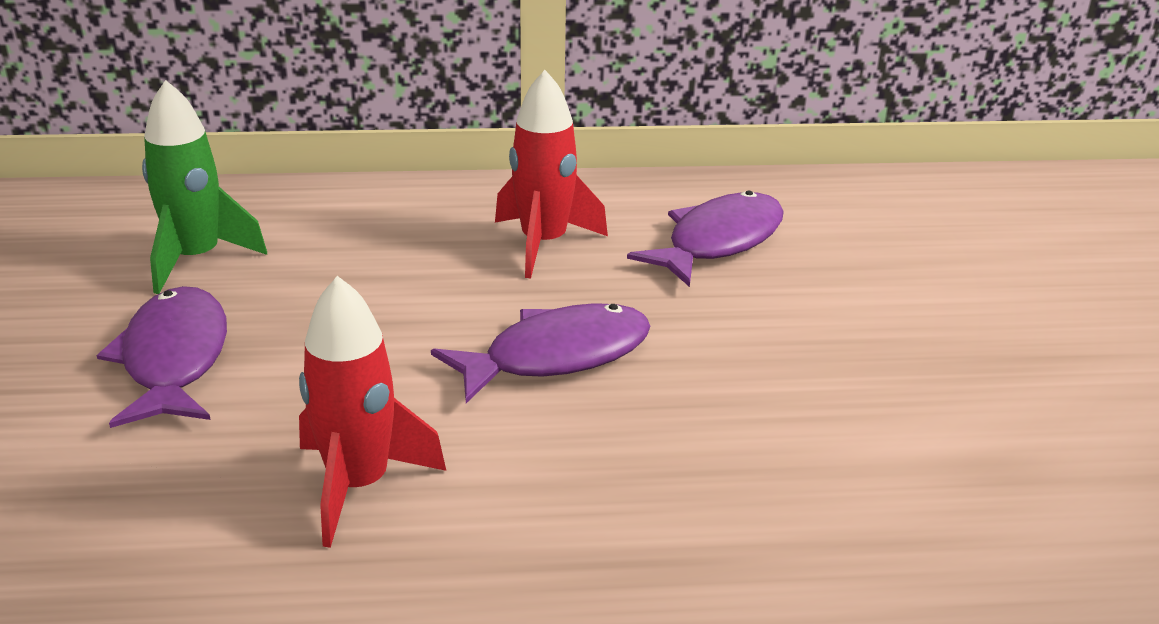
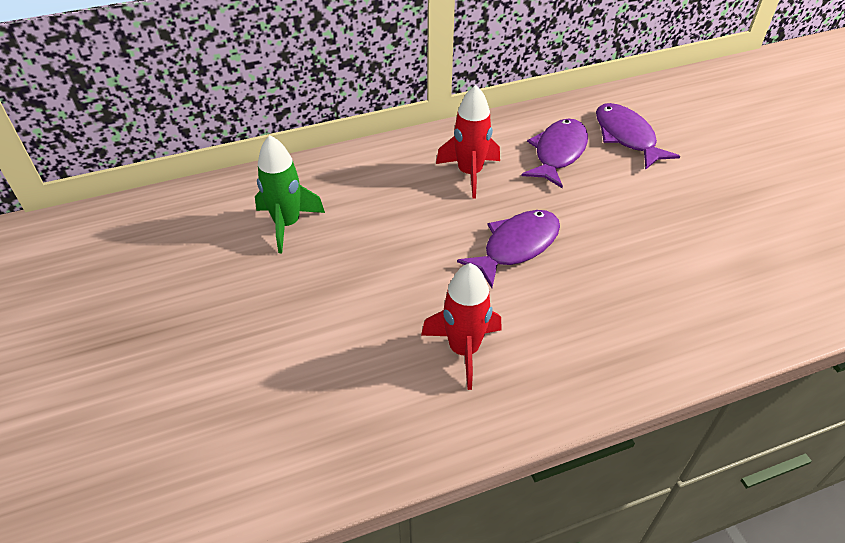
camera: 15 degrees left, 15 degrees up
purple fish [96,286,227,428] -> purple fish moved to [596,103,680,170]

